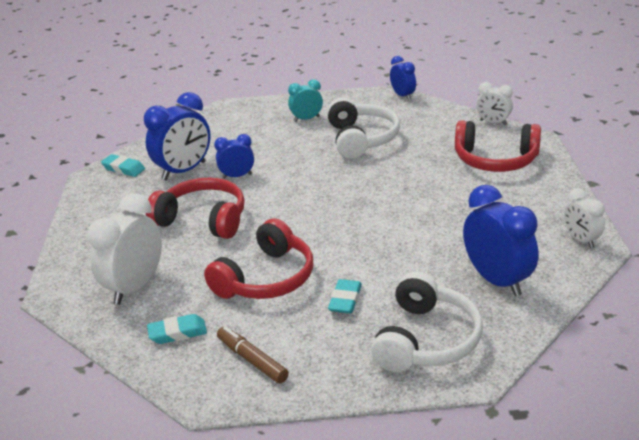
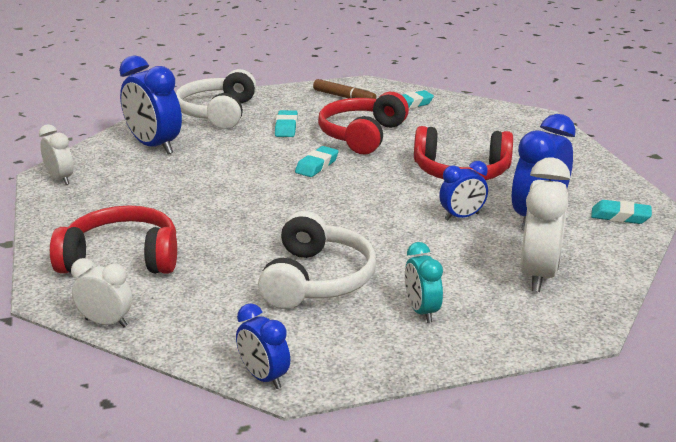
camera: 165 degrees right, 5 degrees down
white clock [87,193,162,305] -> white clock moved to [520,157,570,292]
turquoise clock [288,79,323,122] -> turquoise clock turned 105 degrees clockwise [405,242,443,323]
white headphones [327,98,400,159] -> white headphones turned 150 degrees counterclockwise [258,211,376,309]
none -> turquoise eraser [295,146,339,177]

